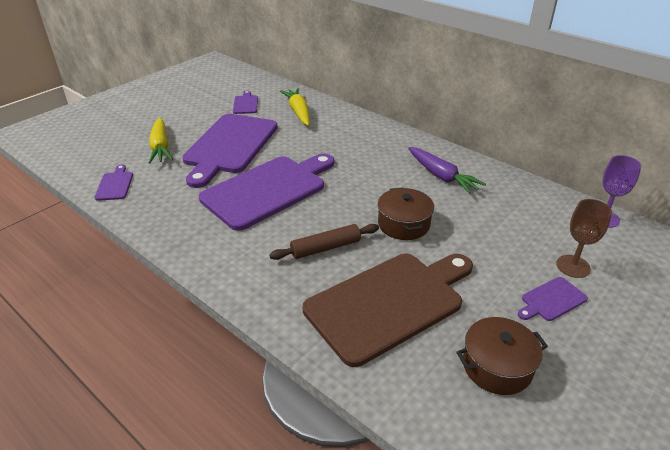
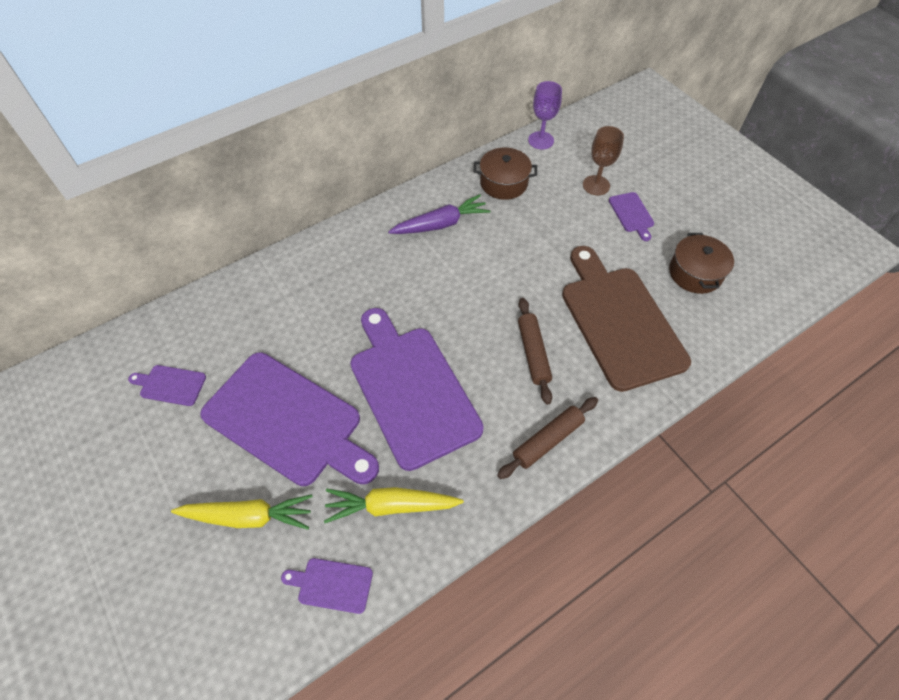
camera: 75 degrees left, 20 degrees up
yellow carrot [280,88,310,126] -> yellow carrot moved to [324,487,464,523]
brown pot [378,187,434,240] -> brown pot moved to [474,148,537,200]
none -> brown rolling pin [497,397,598,479]

